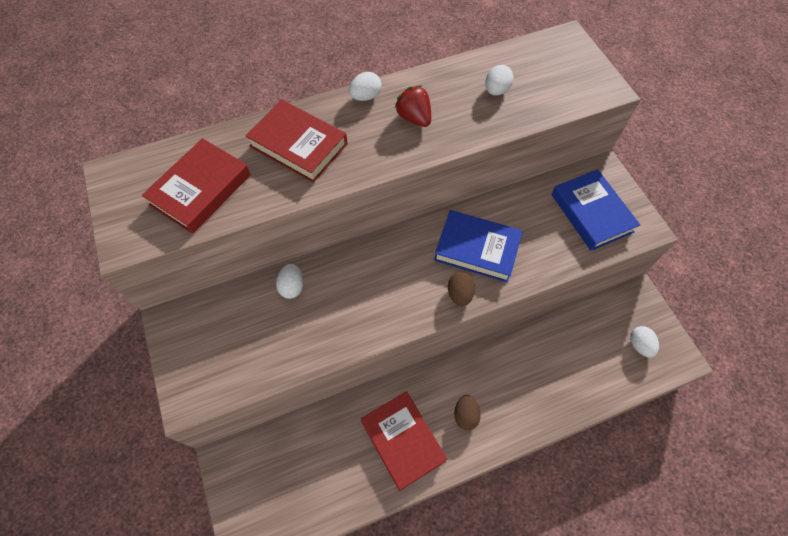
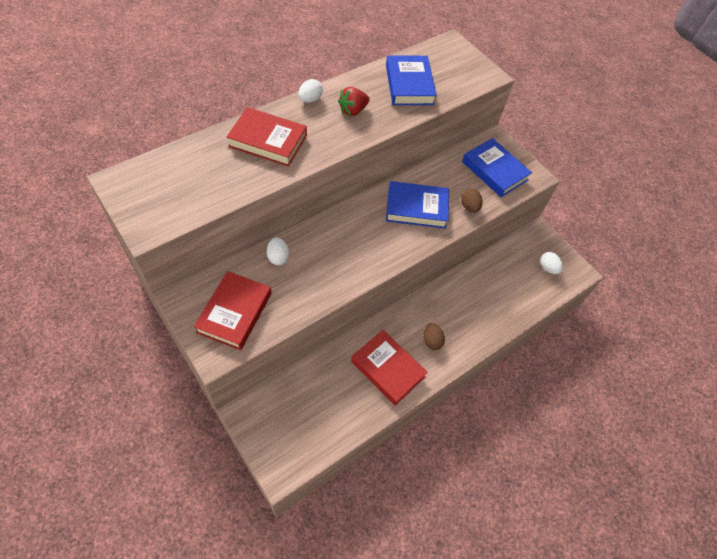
camera: 20 degrees left, 5 degrees down
red book [142,138,251,234] -> red book moved to [194,271,271,350]
red strawberry [395,85,431,127] -> red strawberry turned 75 degrees counterclockwise [338,87,370,116]
brown egg [448,272,475,306] -> brown egg moved to [461,189,483,213]
white egg [485,65,513,96] -> blue book [386,55,437,105]

